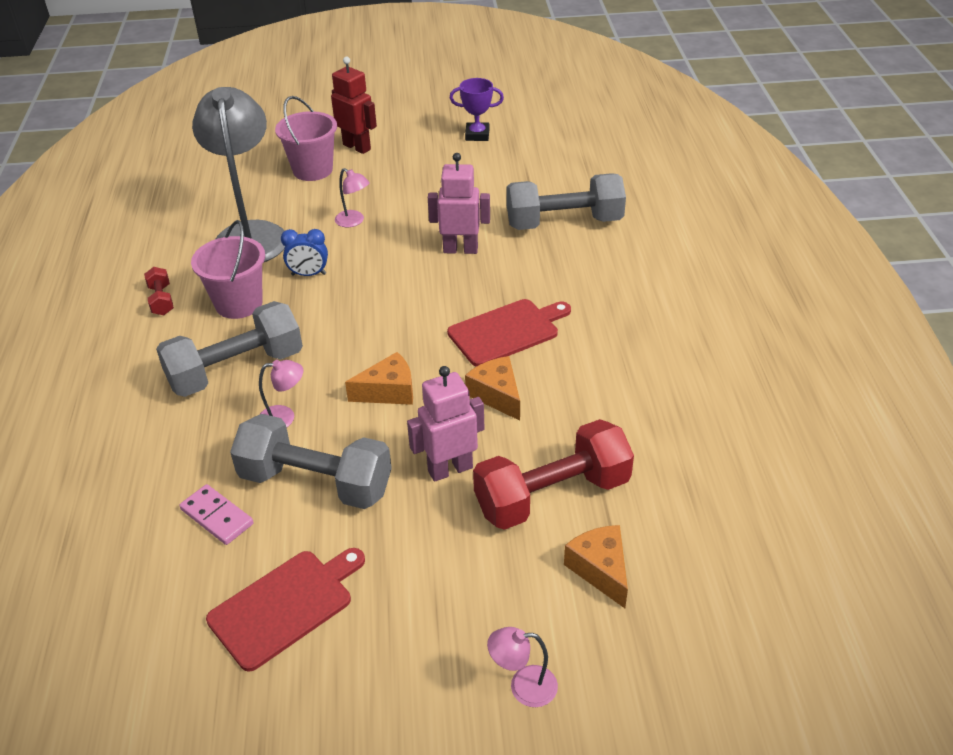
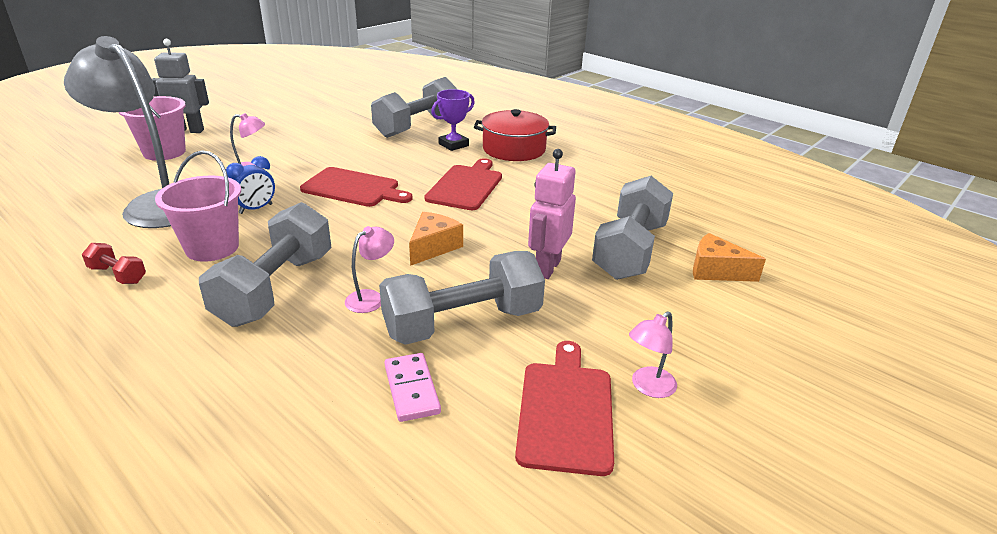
camera: 45 degrees left, 10 degrees down
pink domino [179,484,254,545] -> pink domino turned 75 degrees clockwise [384,353,441,422]
red robot [331,57,377,154] -> grey robot [152,39,209,133]
pink robot [428,153,490,254] -> none
purple trophy [450,78,504,141] -> purple trophy moved to [431,89,475,151]
orange cheese [465,356,520,421] -> none
red dumbbell [473,419,634,530] -> grey dumbbell [592,176,673,280]
pink lamp [487,627,558,707] -> pink lamp moved to [629,311,677,398]
none -> red cutting board [300,167,413,207]
none -> red pot [474,109,556,161]

